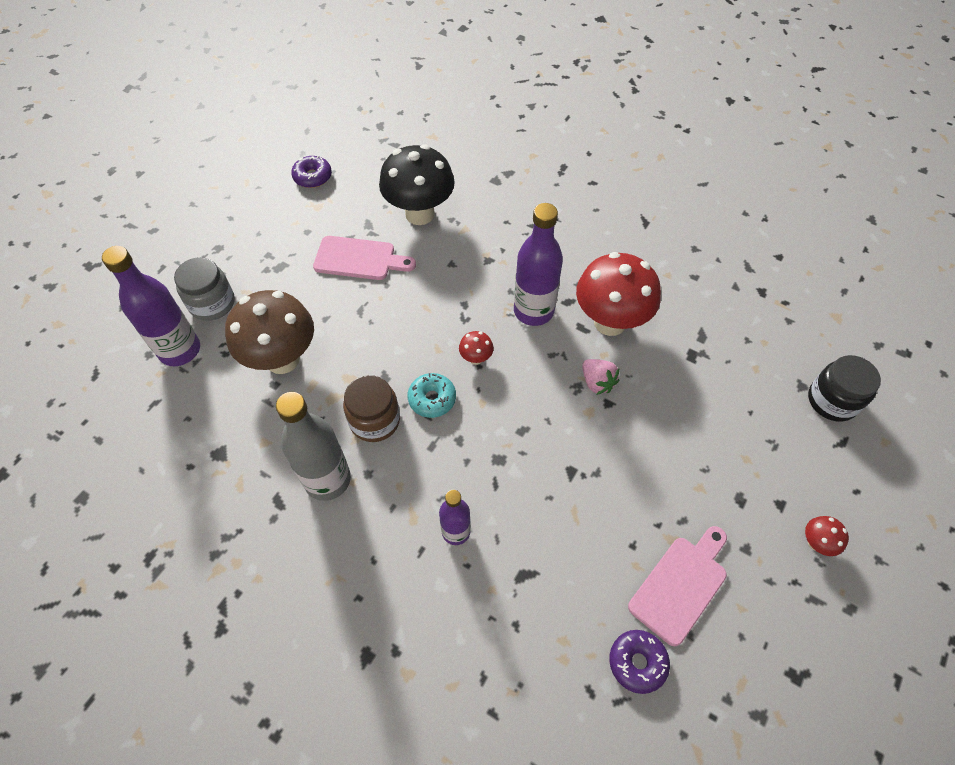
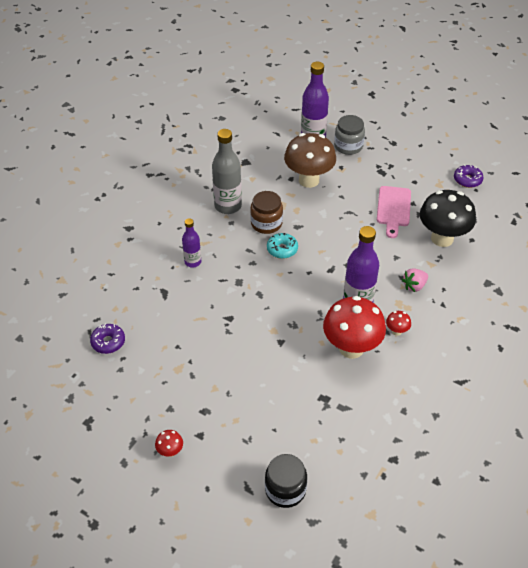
camera: 90 degrees right, 10 degrees down
red mushroom [459,331,494,365] -> red mushroom moved to [386,311,411,336]
pink strawberry [582,359,619,395] -> pink strawberry moved to [402,268,428,292]
pink cutting board [628,526,727,646] -> none

